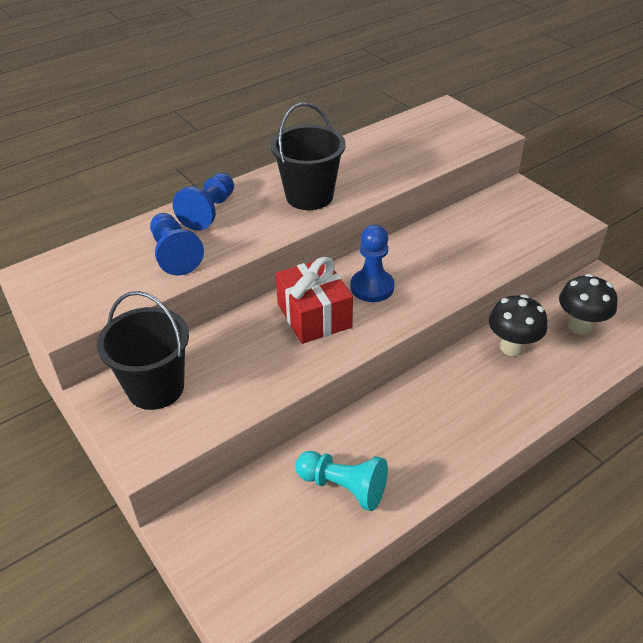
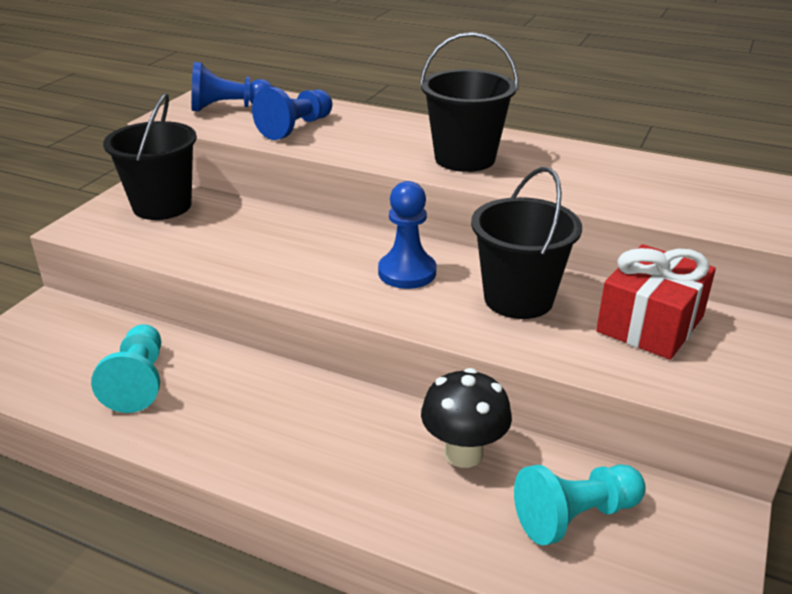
camera: 60 degrees right, 10 degrees down
blue pawn [173,173,234,231] -> blue pawn moved to [191,62,273,112]
red gift [275,257,353,344] -> red gift moved to [596,244,716,360]
black mushroom [559,274,618,335] -> turquoise pawn [514,464,645,545]
none -> black bucket [471,167,582,319]

